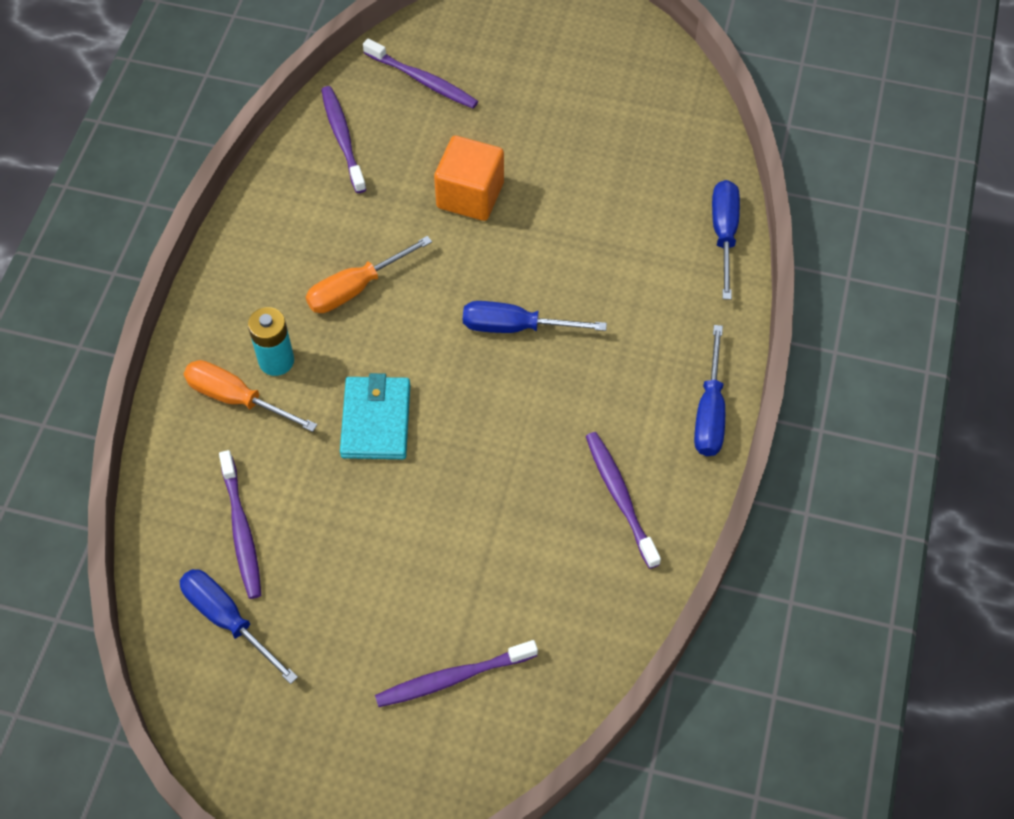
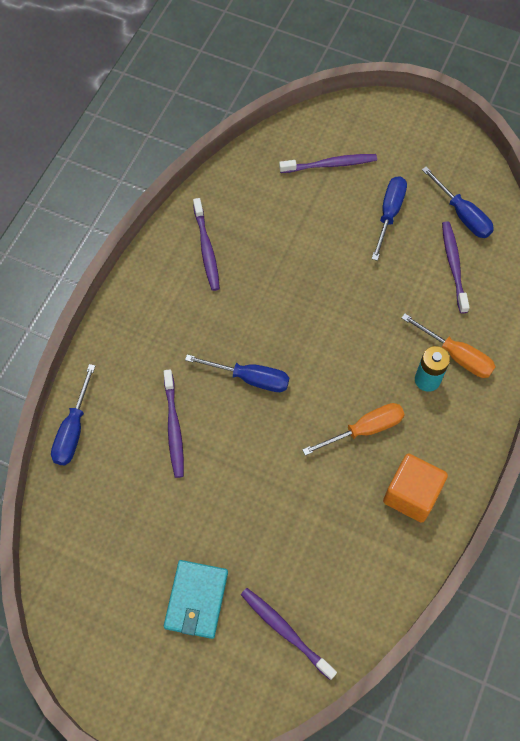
camera: 170 degrees left, 5 degrees up
purple toothbrush [321,86,366,193] -> purple toothbrush moved to [163,369,184,478]
turquoise wallet [340,373,410,459] -> turquoise wallet moved to [164,560,228,639]
orange cube [434,136,504,221] -> orange cube moved to [383,453,448,523]
blue screwdriver [694,325,725,456] -> blue screwdriver moved to [372,176,407,261]

